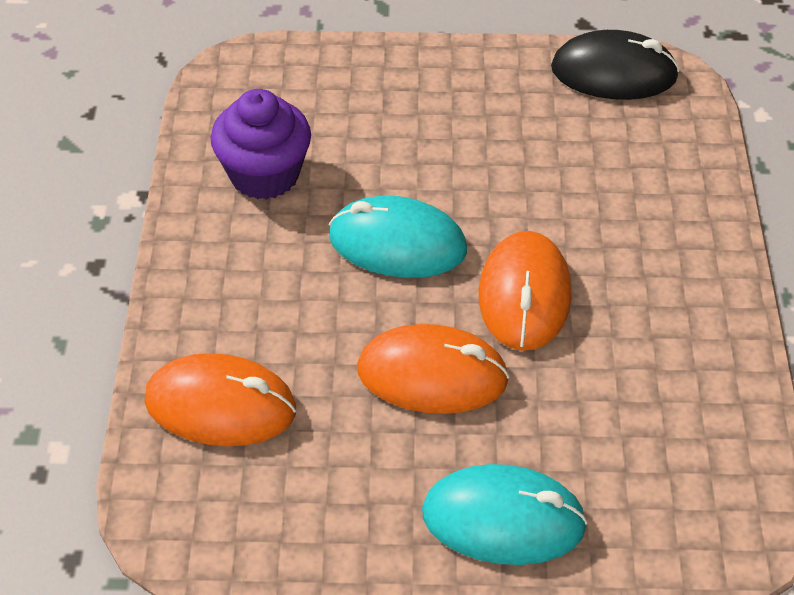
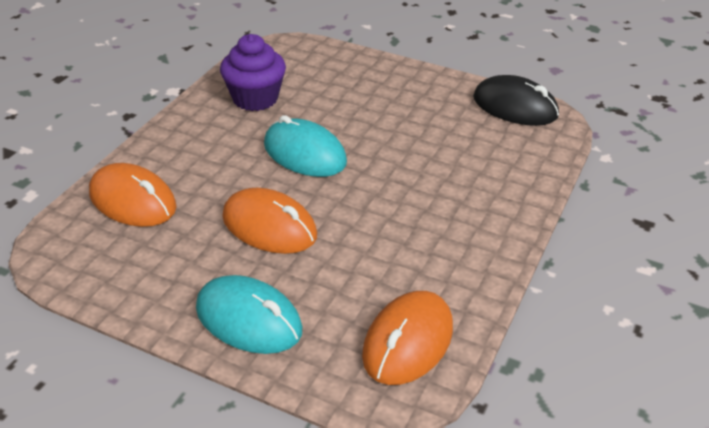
camera: 25 degrees right, 10 degrees down
orange mouse [479,231,572,351] -> orange mouse moved to [362,291,453,385]

